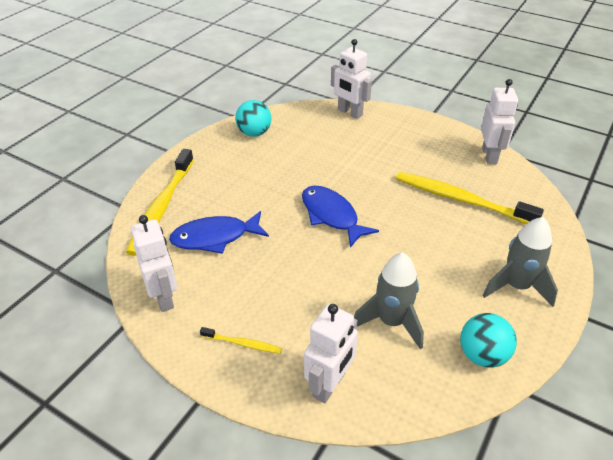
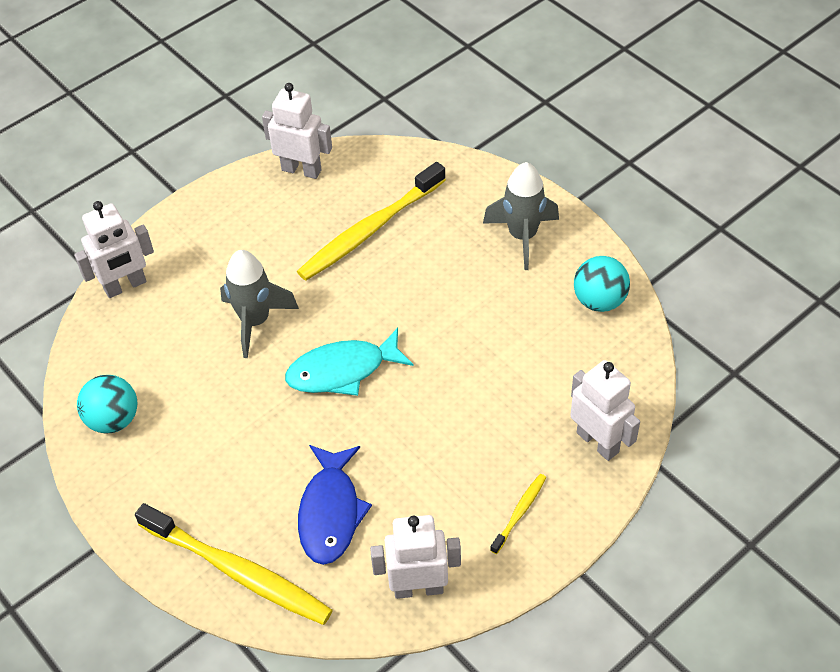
camera: 70 degrees left, 10 degrees up
blue fish [302,186,379,248] -> turquoise fish [285,328,414,396]
grey rocket [354,252,424,350] -> grey rocket moved to [220,250,299,358]

